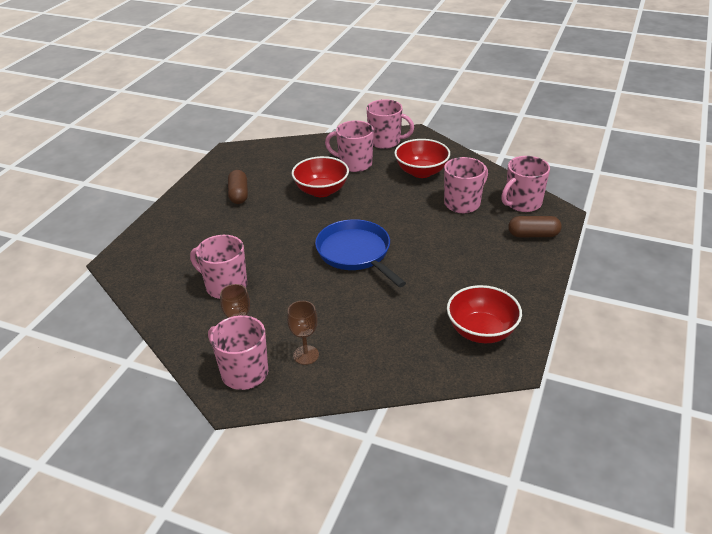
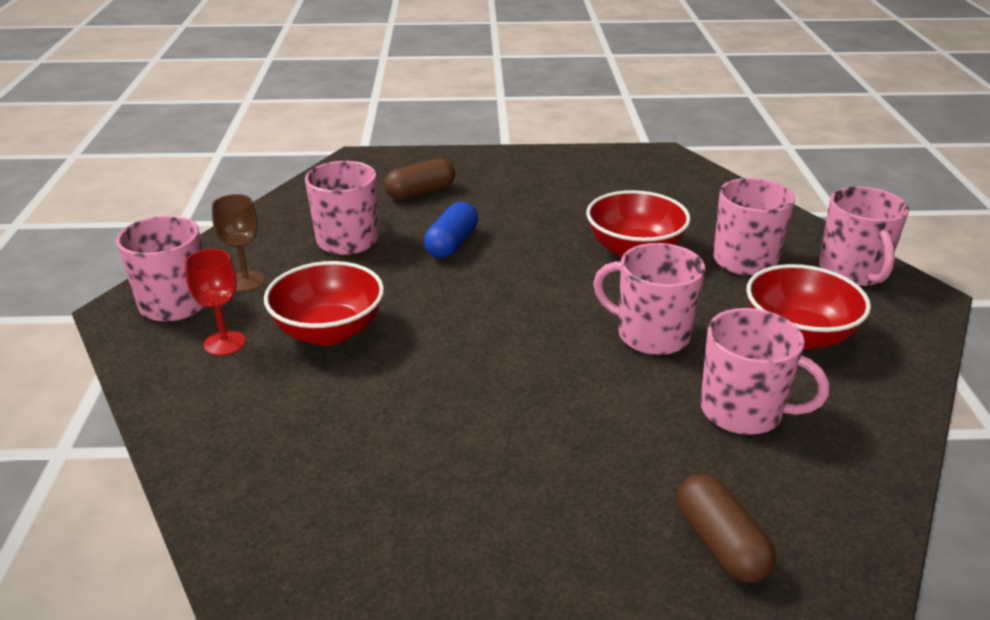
camera: 65 degrees right, 5 degrees down
brown capsule [228,170,248,204] -> brown capsule moved to [385,158,455,200]
brown goblet [287,301,319,365] -> red goblet [185,249,246,356]
blue pan [315,219,406,287] -> none
red bowl [447,285,522,343] -> red bowl moved to [264,261,384,345]
pink mug [501,156,550,212] -> pink mug moved to [593,243,705,355]
none -> blue capsule [424,202,478,258]

